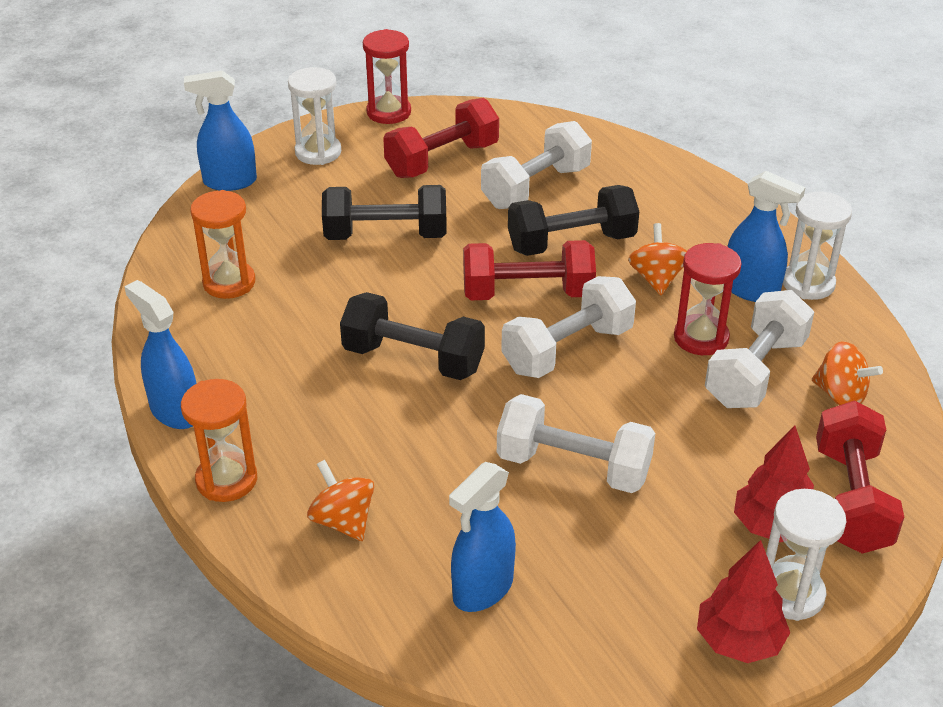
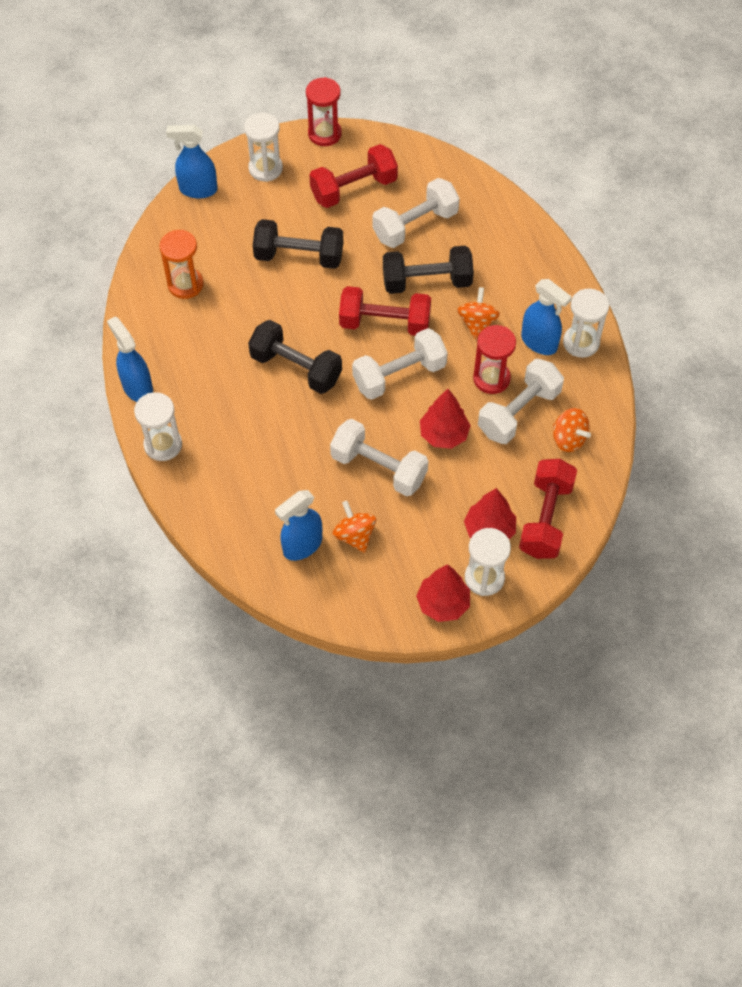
camera: 10 degrees right, 20 degrees up
orange hourglass [181,379,257,502] -> white hourglass [134,392,182,461]
orange spinning top [307,460,374,541] -> orange spinning top moved to [333,501,376,553]
none -> red tree [420,389,471,449]

